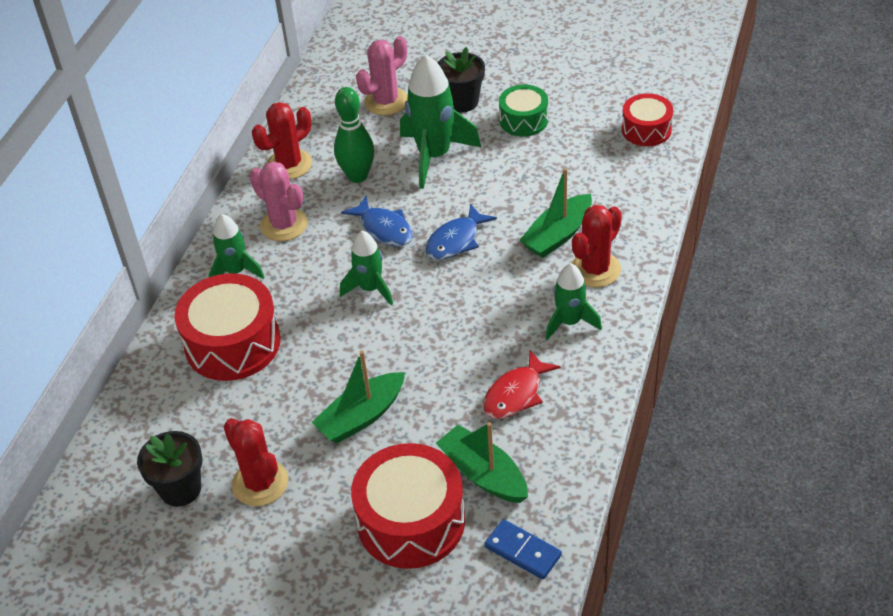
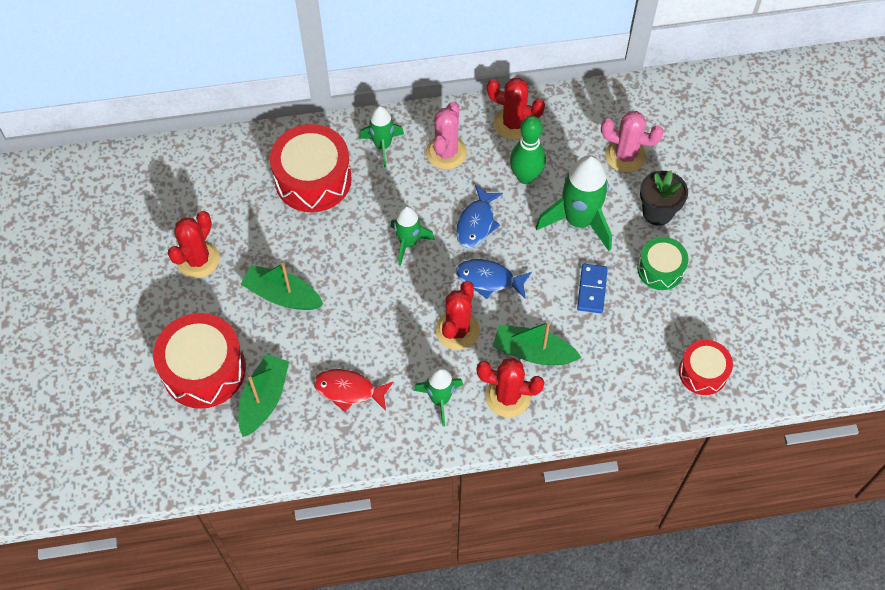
camera: 60 degrees right, 15 degrees up
black flower pot [137,431,203,507] -> none
blue domino [484,519,562,579] -> blue domino moved to [577,264,608,313]
none -> red cactus [435,281,480,350]

